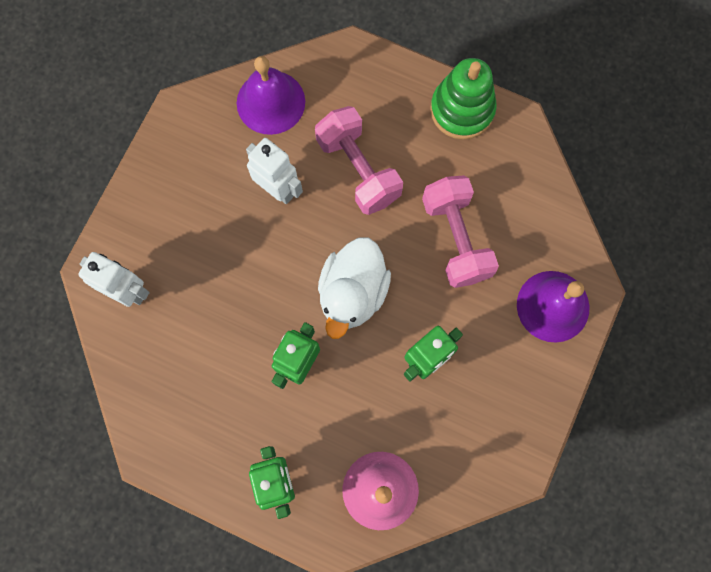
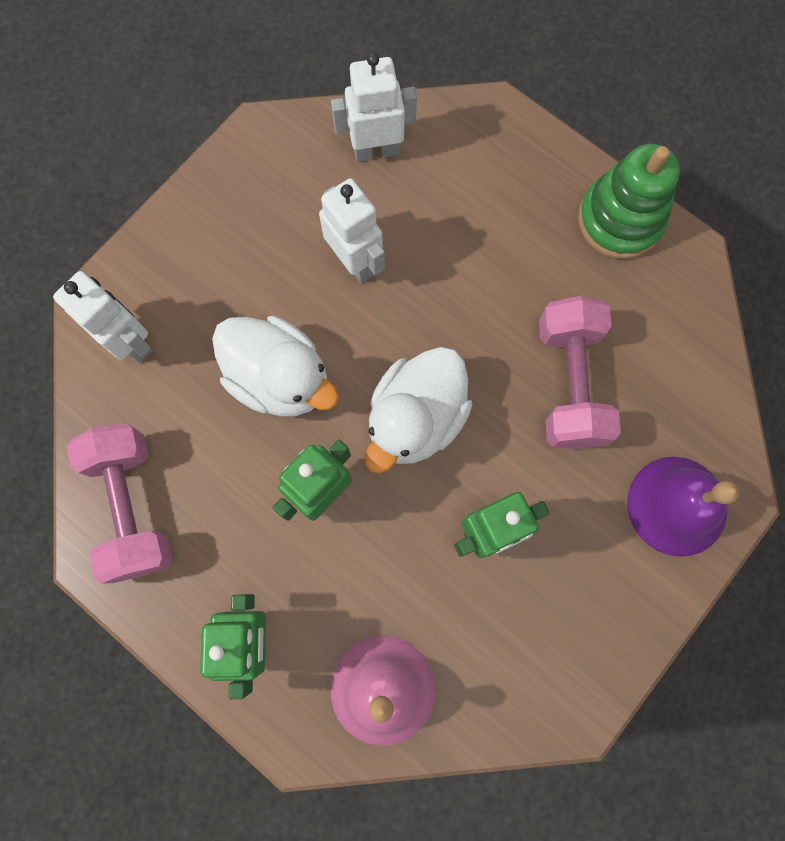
camera: 15 degrees right, 0 degrees up
purple bell [237,56,305,135] -> white robot [331,53,417,162]
pink dumbbell [315,106,403,215] -> pink dumbbell moved to [67,423,173,583]
none -> white duck [212,316,339,416]

